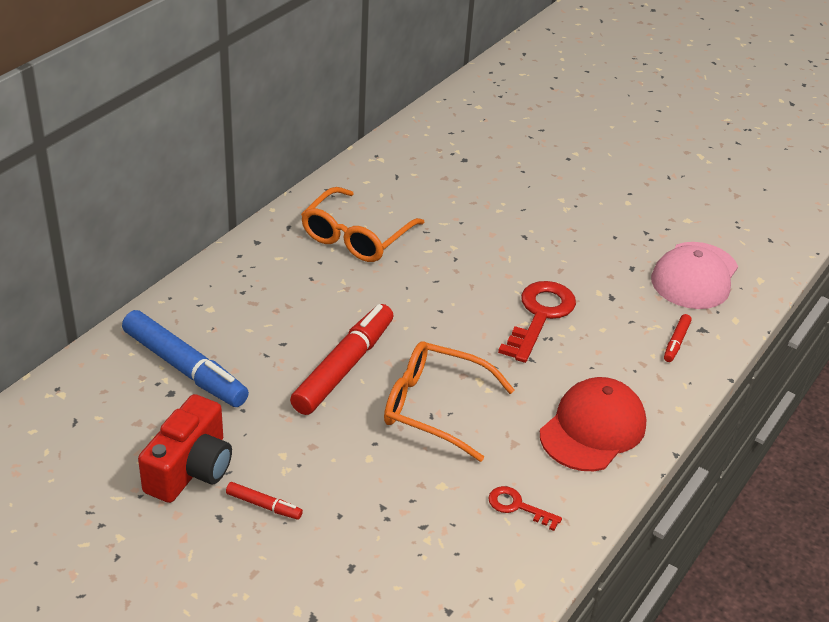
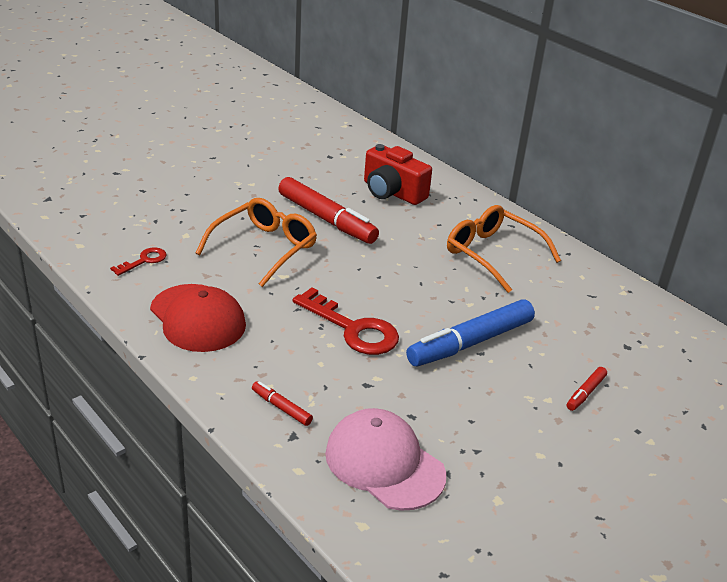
camera: 105 degrees right, 5 degrees down
blue marker [122,310,249,407] -> blue marker moved to [406,299,535,366]
red camera [138,394,232,503] -> red camera moved to [364,144,432,205]
red marker [226,482,303,520] -> red marker moved to [567,367,607,411]

